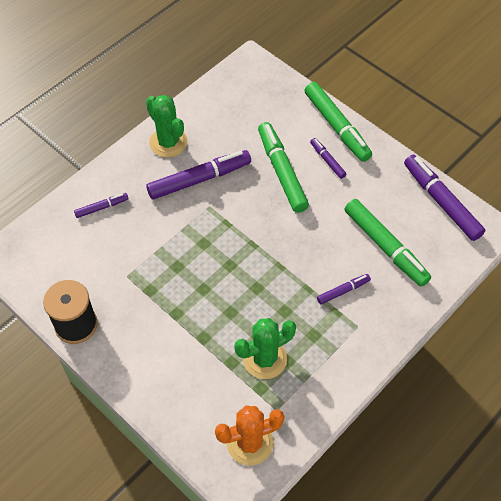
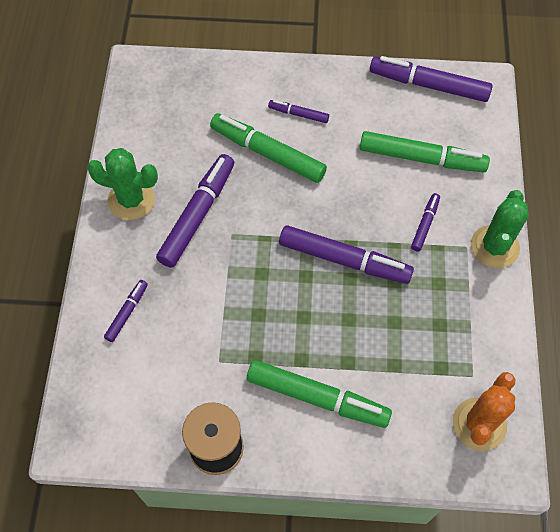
camera: 40 degrees left, 5 degrees up
green cactus [234,318,296,379] -> green cactus moved to [471,190,529,268]
green marker [305,82,372,162] -> green marker moved to [247,360,392,428]
none -> purple marker [279,225,414,284]

